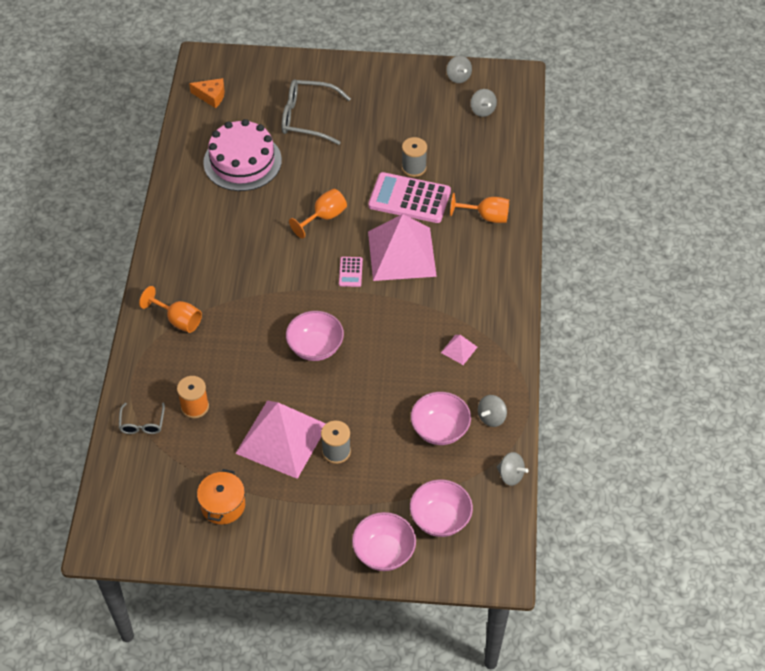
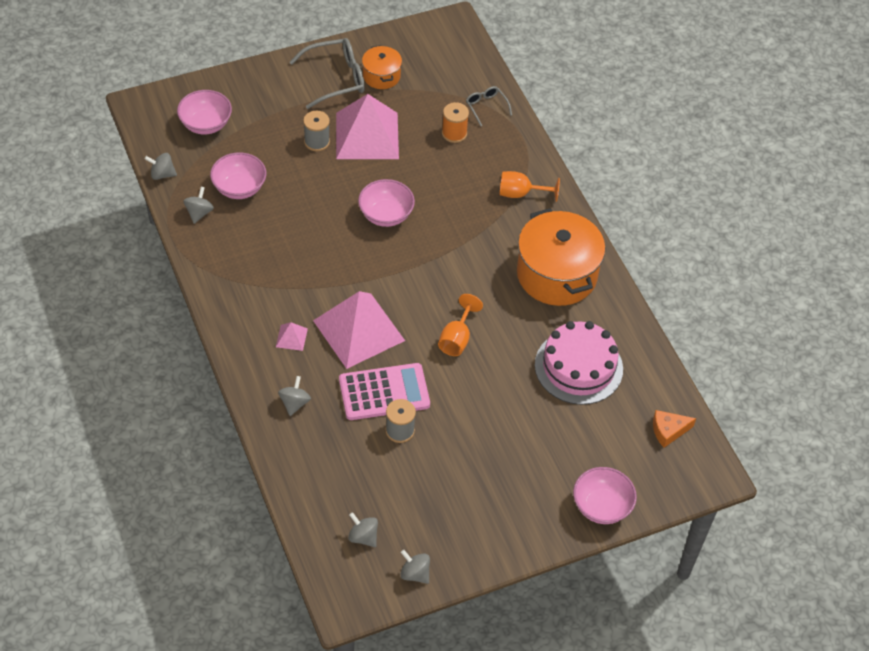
camera: 150 degrees right, 0 degrees up
grey glasses [282,80,351,145] -> grey glasses moved to [289,38,365,109]
pink calculator [339,257,363,287] -> none
pink bowl [352,512,416,571] -> pink bowl moved to [573,467,637,524]
pink pyramid [441,335,477,365] -> pink pyramid moved to [276,322,308,351]
orange goblet [450,193,509,223] -> grey spinning top [278,376,311,416]
none -> orange pot [517,208,605,306]

